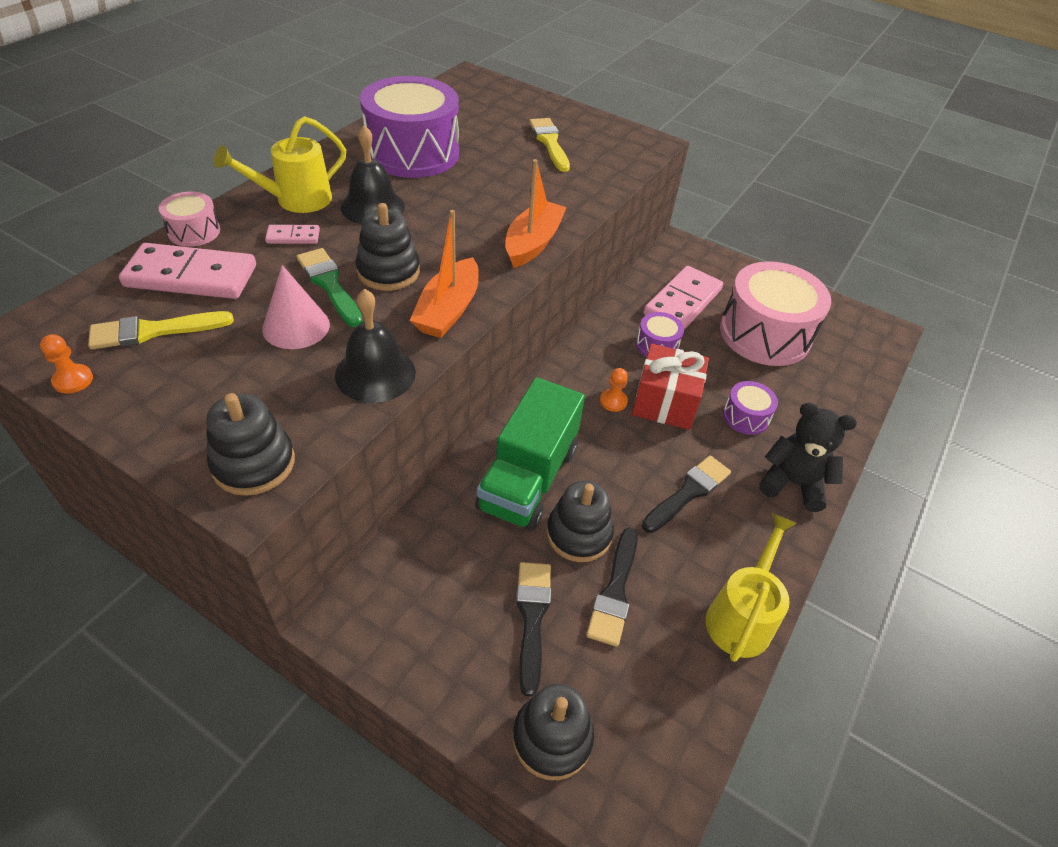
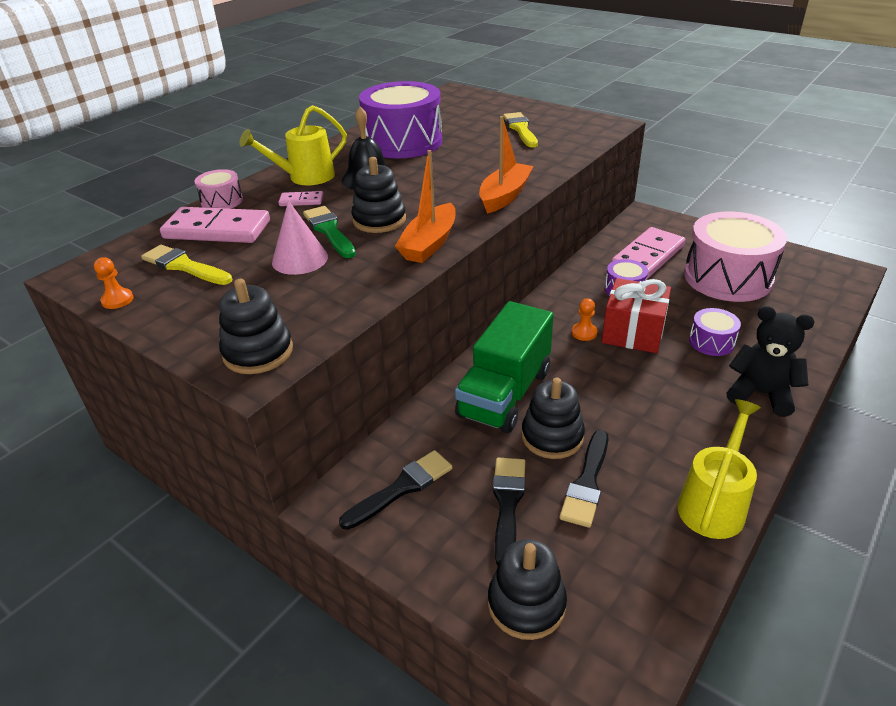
camera: 10 degrees right, 10 degrees down
yellow brush [88,311,234,349] -> yellow brush turned 45 degrees clockwise [141,245,232,285]
black bell [335,289,416,403] -> none
black brush [642,455,731,533] -> black brush moved to [339,450,453,530]

